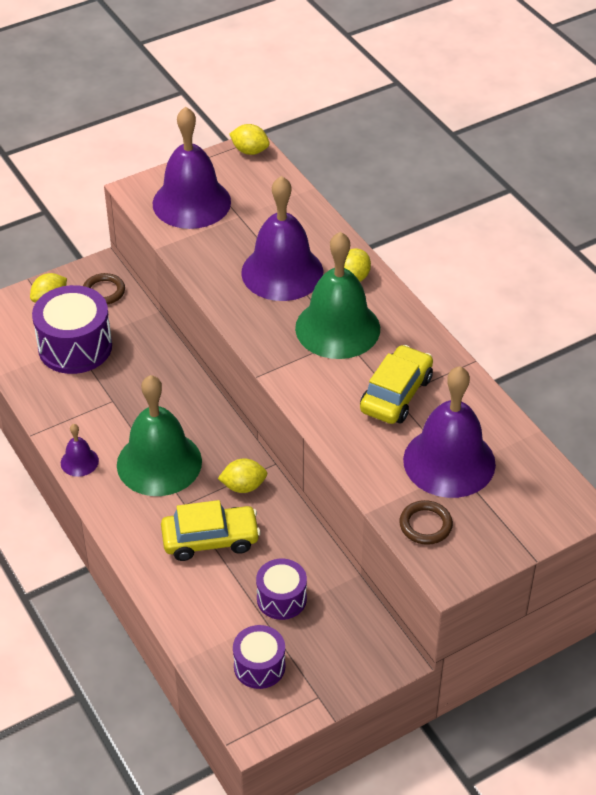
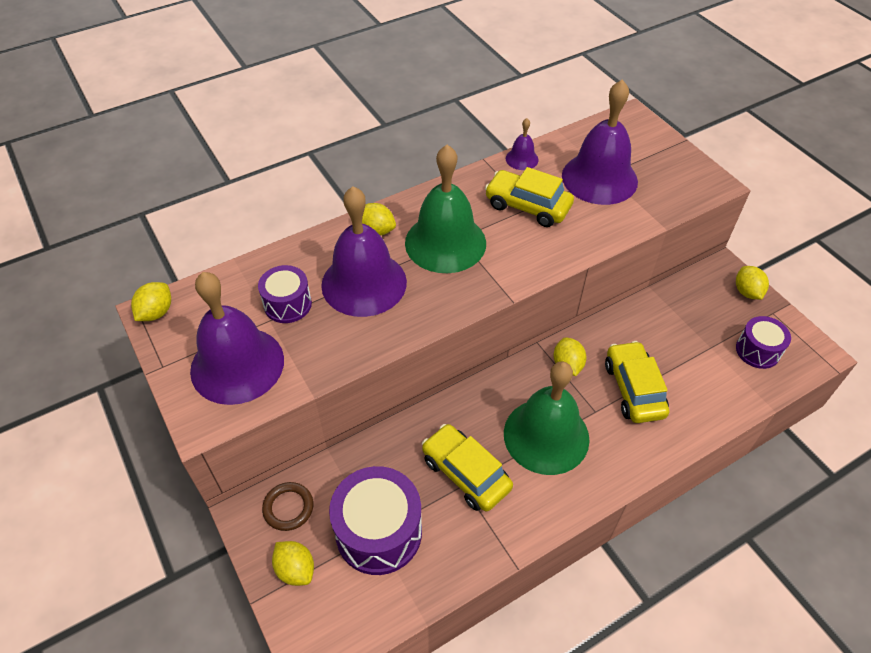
camera: 90 degrees left, 5 degrees up
purple bell [61,424,99,477] -> purple bell moved to [506,118,539,170]
purple drum [256,559,307,620] -> purple drum moved to [258,265,312,323]
brown ring [399,500,453,545] -> none
none -> yellow car [422,424,513,512]
none -> yellow lemon [736,266,769,300]

